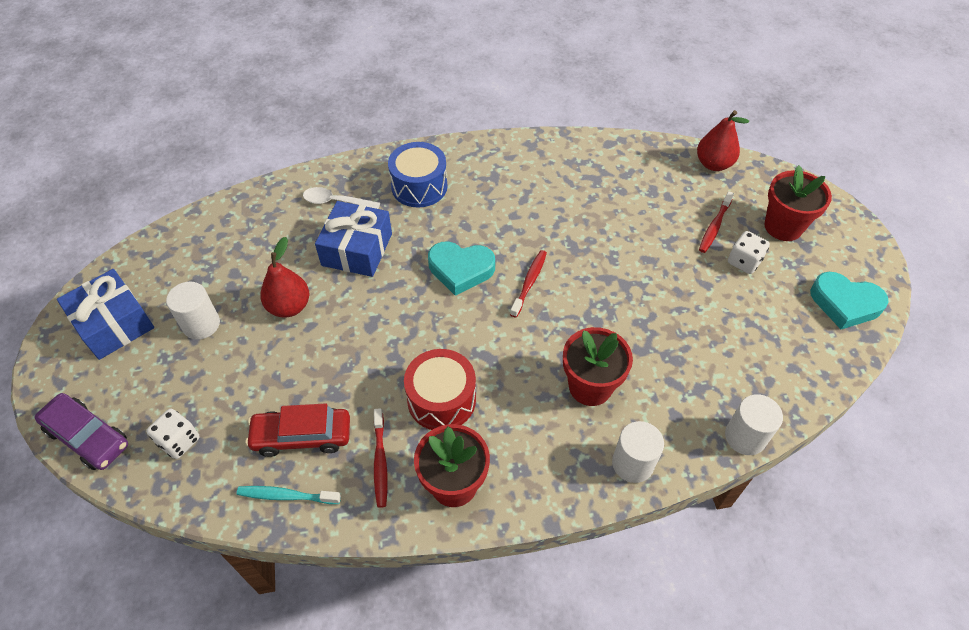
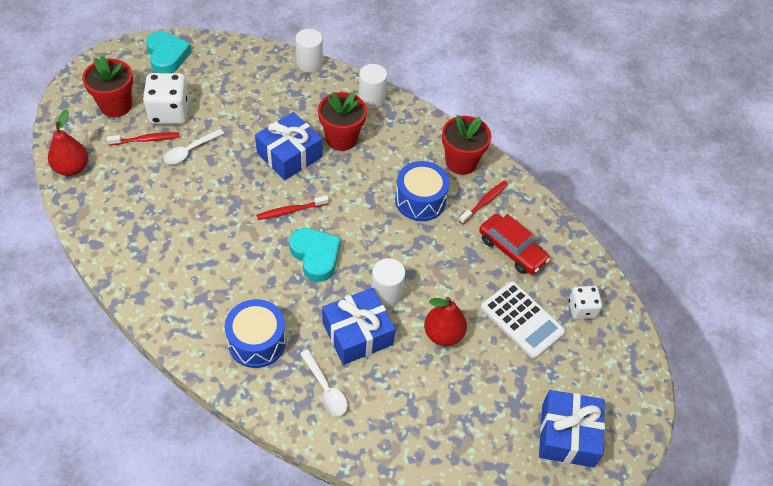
camera: 135 degrees left, 0 degrees up
purple car [34,393,128,470] -> none
white cylinder [166,282,220,340] -> white cylinder moved to [371,258,405,307]
turquoise toothbrush [237,486,341,504] -> none
red drum [404,349,476,430] -> blue drum [395,161,450,221]
white dice [728,231,770,274] -> white dice [143,73,189,124], size x1.69
none -> white spoon [163,129,224,164]
none -> blue gift [255,112,322,180]
none -> white calculator [481,281,566,359]

